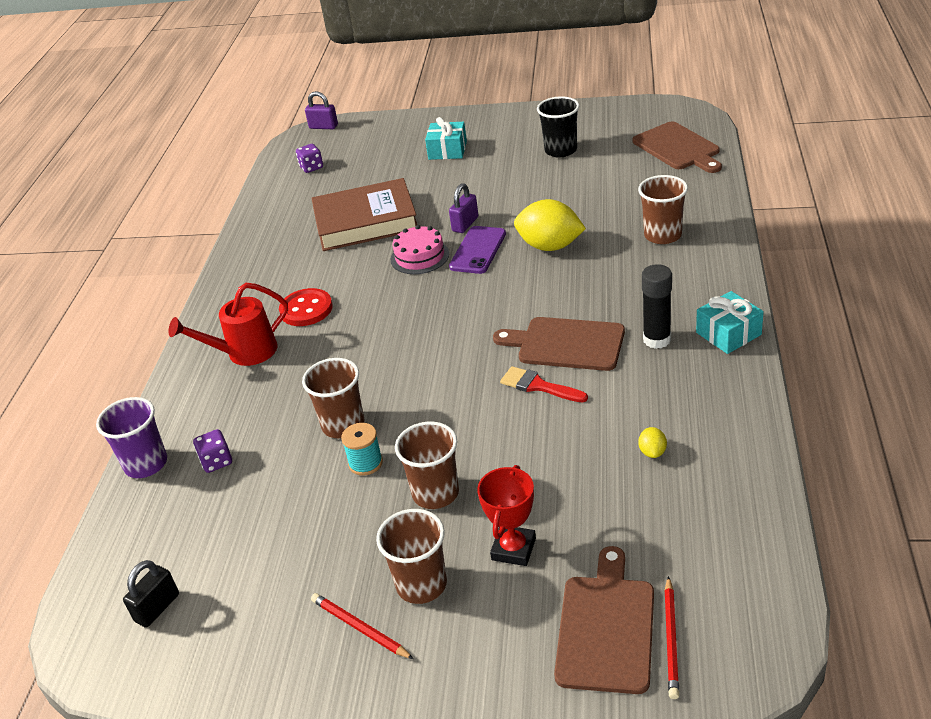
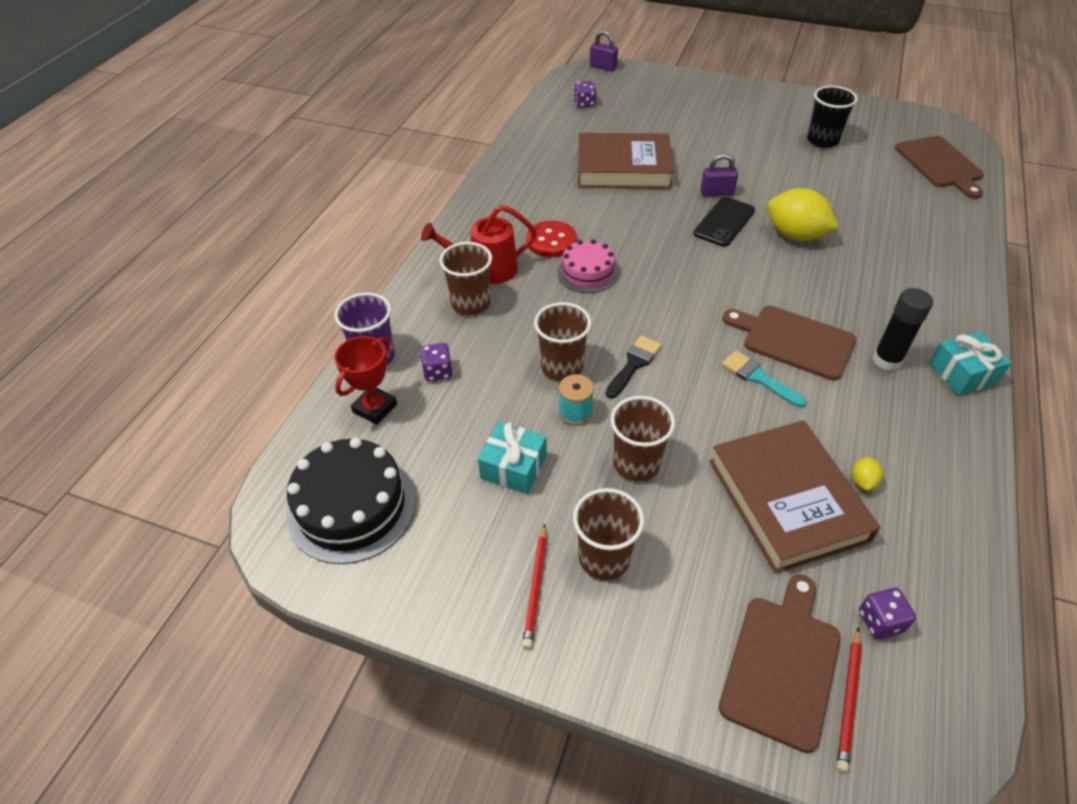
camera: 10 degrees right, 10 degrees up
black padlock [123,560,179,627] -> black cake [286,437,416,564]
red pencil [311,593,414,659] -> red pencil turned 135 degrees counterclockwise [522,524,547,649]
pink cake [390,225,449,274] -> pink cake moved to [557,239,619,293]
turquoise gift [425,117,467,160] -> turquoise gift moved to [478,422,547,494]
purple padlock [449,183,478,233] -> purple padlock turned 45 degrees clockwise [700,153,738,196]
purple phone [449,226,506,274] -> black phone [693,197,755,247]
red trophy [477,465,536,566] -> red trophy moved to [334,336,397,425]
red brush [500,366,588,403] -> turquoise brush [722,351,807,408]
brown cup [638,175,688,244] -> brown cup moved to [440,242,492,316]
none -> black brush [606,335,662,399]
none -> brown book [709,420,881,574]
none -> purple dice [859,588,916,639]

